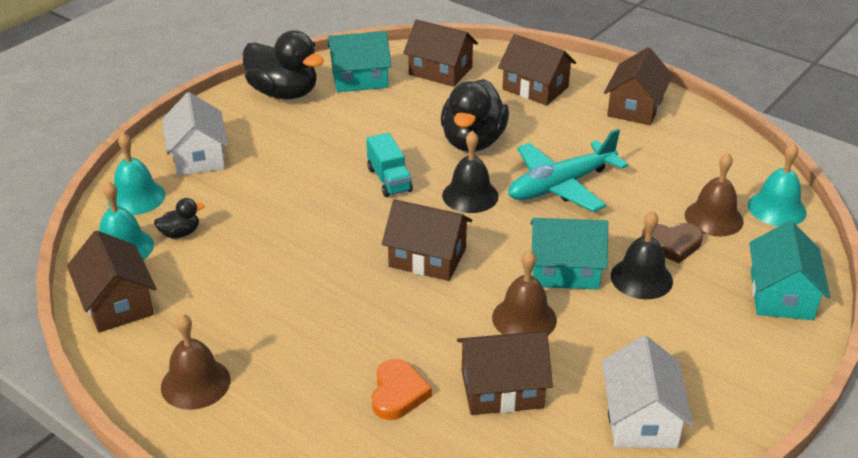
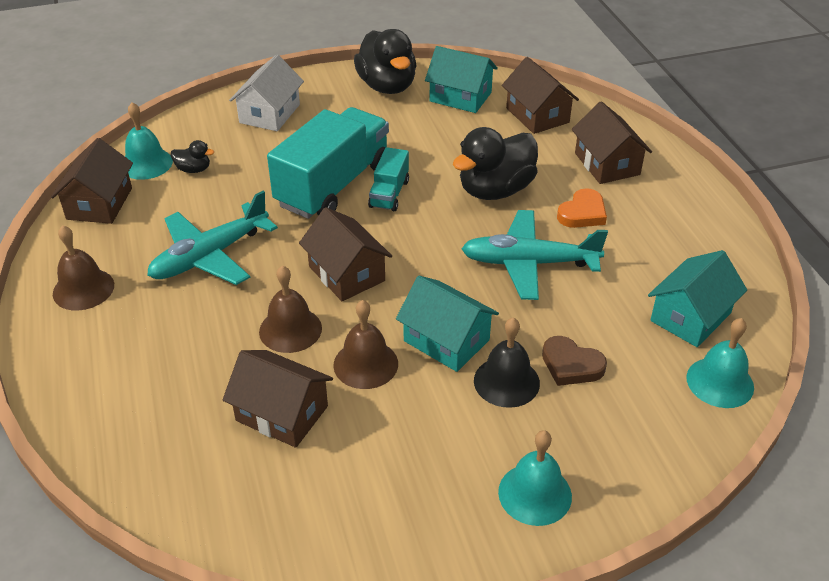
camera: 35 degrees right, 5 degrees up
turquoise bell [108,133,165,215] -> turquoise bell moved to [498,430,572,526]
orange heart [372,359,432,420] -> orange heart moved to [557,188,607,228]
black bell [442,130,499,213] -> none
white house [602,336,693,448] -> none
brown house [604,47,673,125] -> none
brown bell [685,152,744,236] -> brown bell moved to [259,265,322,353]
turquoise house [749,221,830,320] -> turquoise house moved to [648,250,747,347]
none -> turquoise plane [147,191,278,285]
none -> turquoise truck [267,107,389,219]

